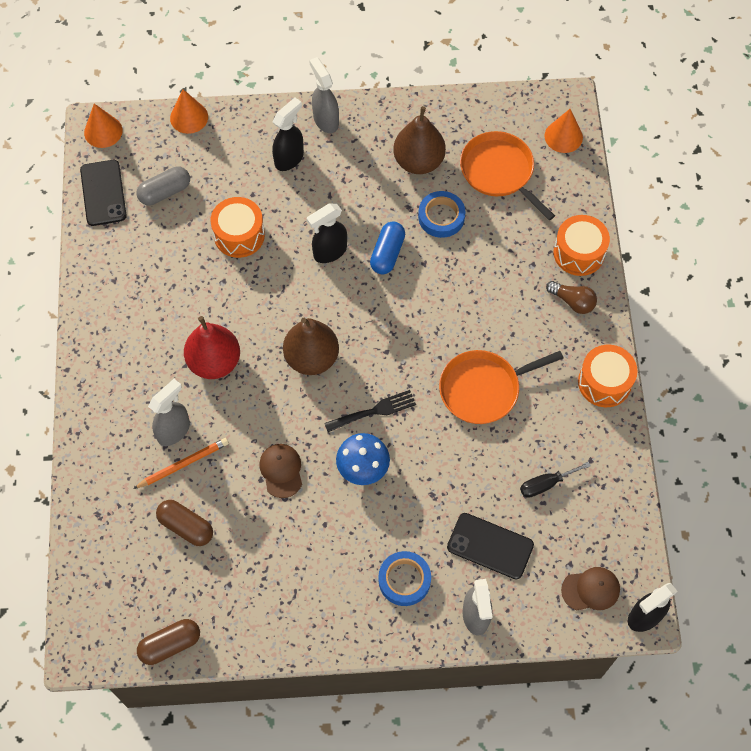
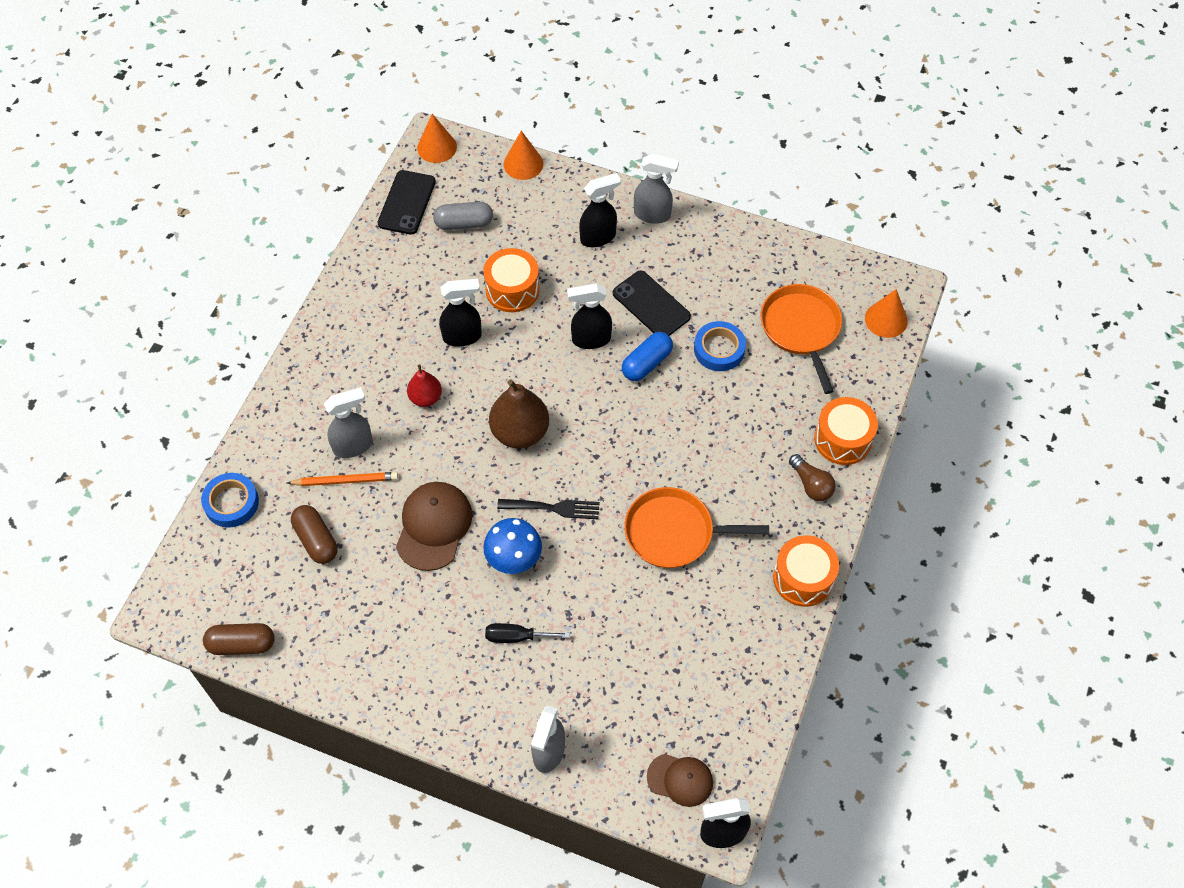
camera: 25 degrees right, 5 degrees down
red pear [184,316,240,379] -> red pear [407,364,442,407], size x0.59
brown cap [259,444,302,498] -> brown cap [396,482,473,571], size x1.57
grey spray bottle [309,57,339,133] -> grey spray bottle turned 105 degrees clockwise [634,154,679,224]
blue tape [378,551,431,606] -> blue tape moved to [201,473,259,528]
brown pear [393,106,446,174] -> none
black phone [447,513,534,579] -> black phone moved to [613,270,691,336]
black screwdriver [520,462,591,498] -> black screwdriver moved to [485,623,570,643]
none -> black spray bottle [440,279,482,347]

